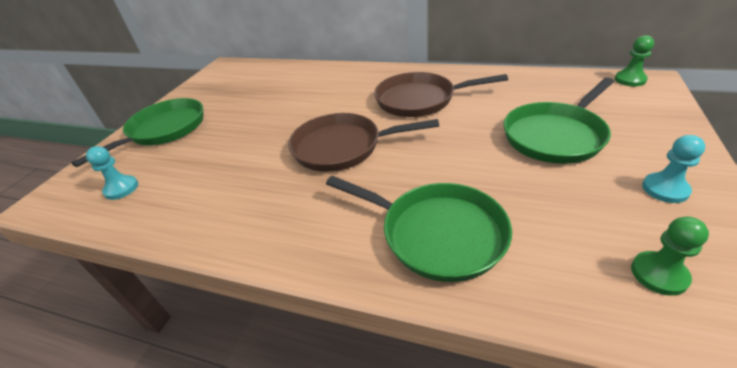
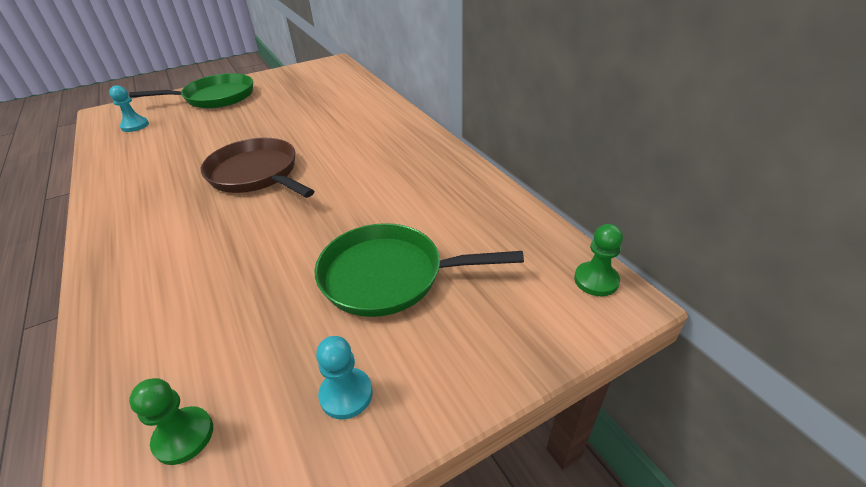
camera: 40 degrees right, 0 degrees up
green pan [326,176,512,282] -> none
brown pan [374,72,508,117] -> none

